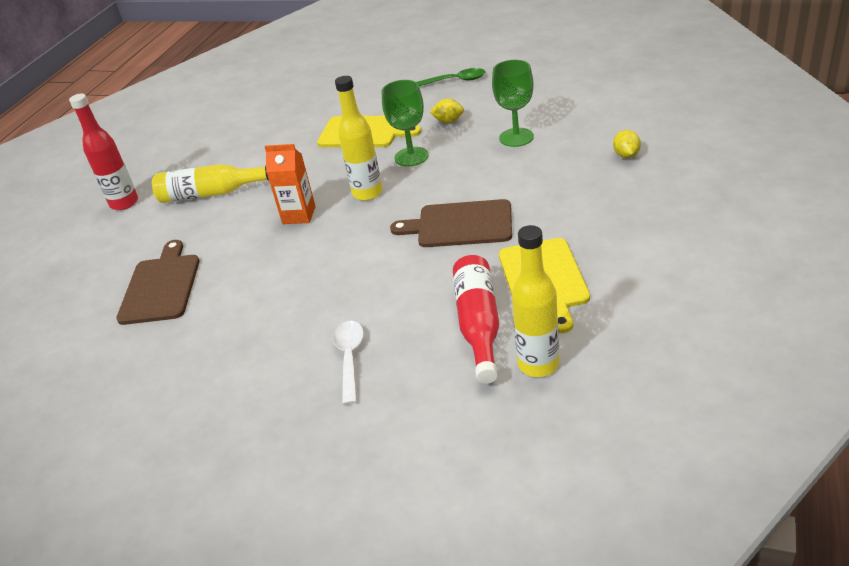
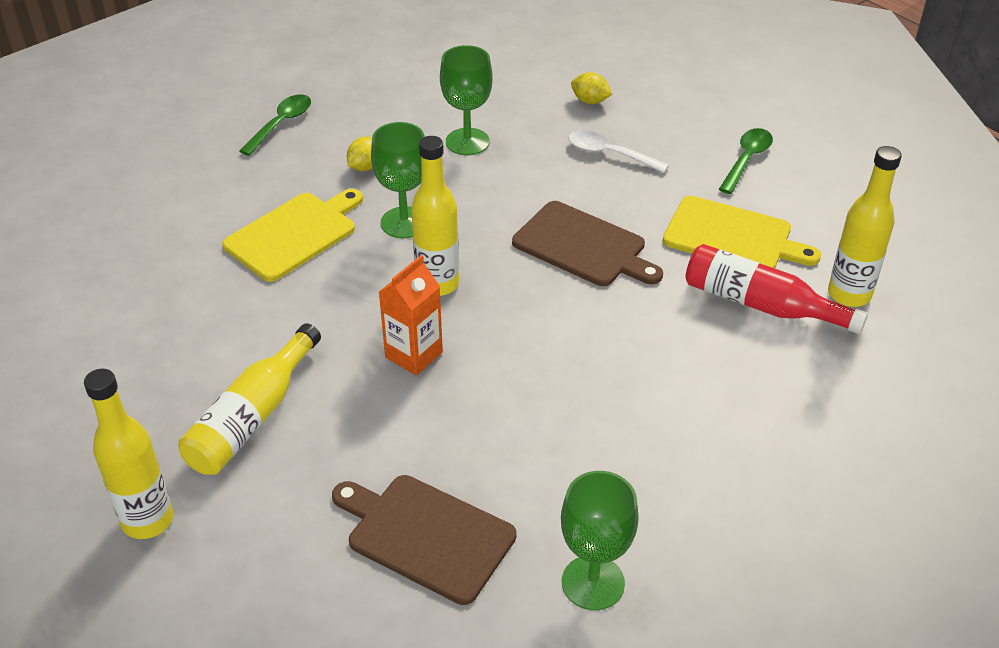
camera: 65 degrees left, 5 degrees up
red bottle [69,94,138,210] -> yellow bottle [84,369,173,539]
white spoon [333,321,364,405] -> white spoon moved to [568,130,669,173]
brown cutting board [390,199,512,247] -> brown cutting board turned 90 degrees counterclockwise [512,201,663,286]
none -> green goblet [561,471,639,610]
none -> green spoon [719,128,773,194]

